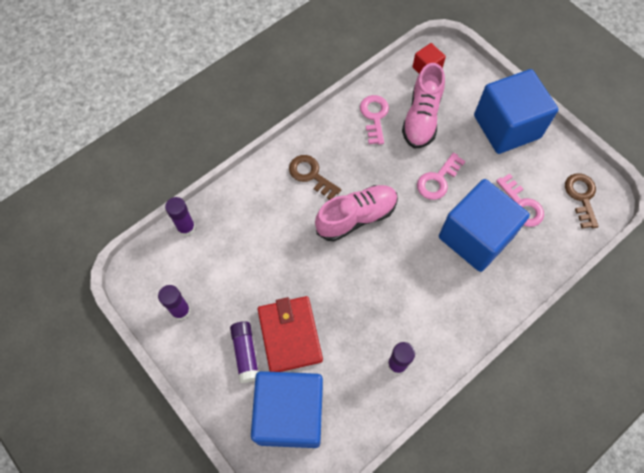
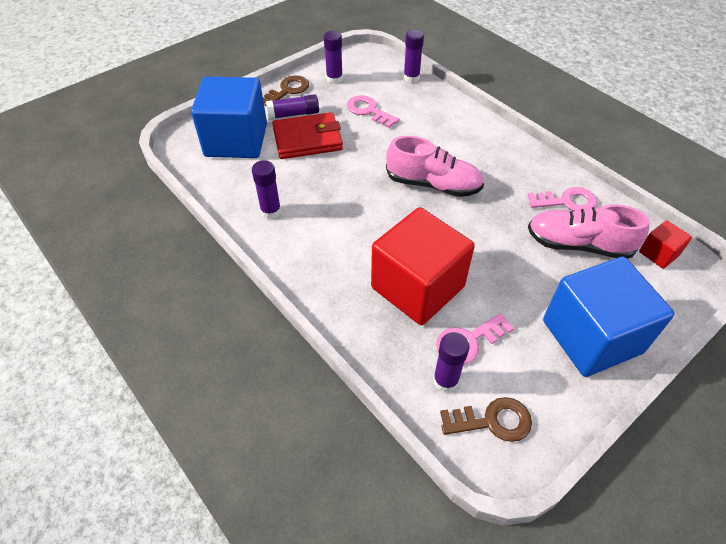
camera: 90 degrees right, 15 degrees down
brown key [289,155,341,200] -> brown key moved to [263,76,309,106]
pink shoe [315,185,398,241] -> pink shoe turned 45 degrees counterclockwise [386,136,484,197]
pink key [417,153,466,200] -> pink key moved to [347,95,399,128]
blue cube [439,179,530,272] -> red cube [371,207,475,325]
none -> purple glue stick [433,332,470,392]

